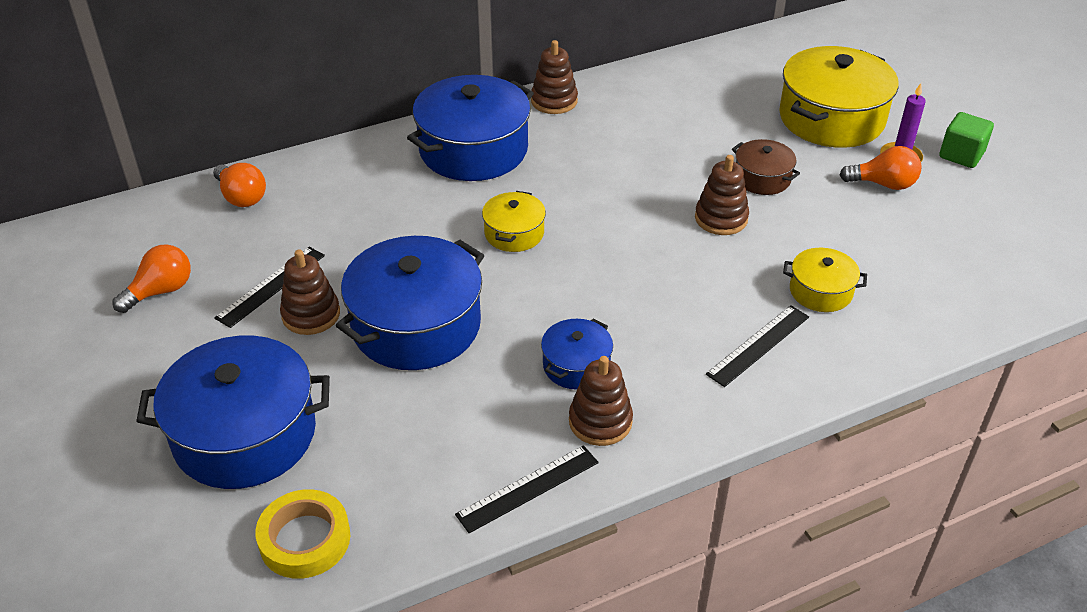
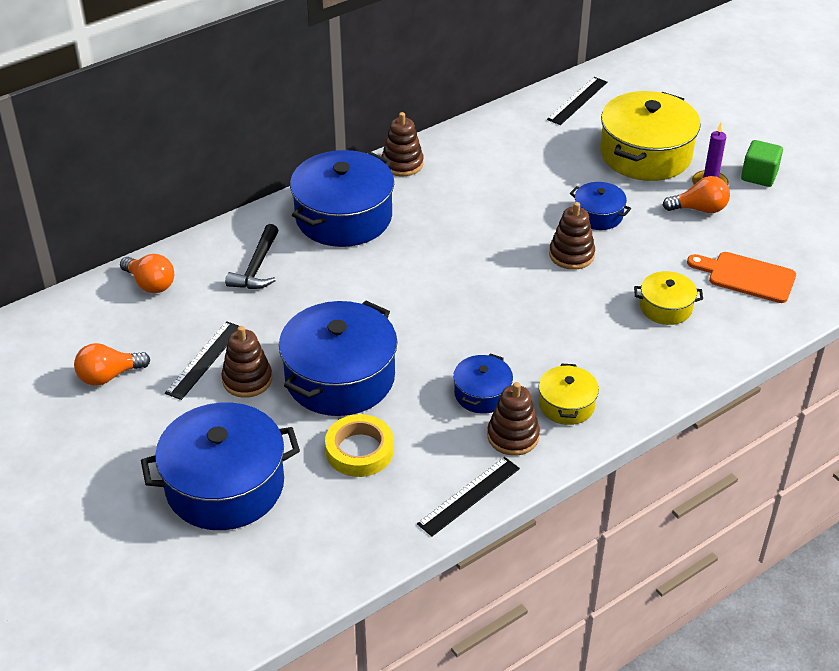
camera: 10 degrees left, 0 degrees up
orange light bulb [112,244,191,313] -> orange light bulb turned 150 degrees counterclockwise [74,343,150,386]
yellow tape [255,489,350,579] -> yellow tape moved to [325,414,394,477]
yellow pot [482,191,546,252] -> yellow pot moved to [539,364,599,425]
black ruler [706,305,809,387] -> black ruler moved to [547,77,607,125]
brown pot [732,139,800,195] -> blue pot [570,182,631,230]
none -> black hammer [225,224,279,289]
none -> orange cutting board [687,252,796,303]

